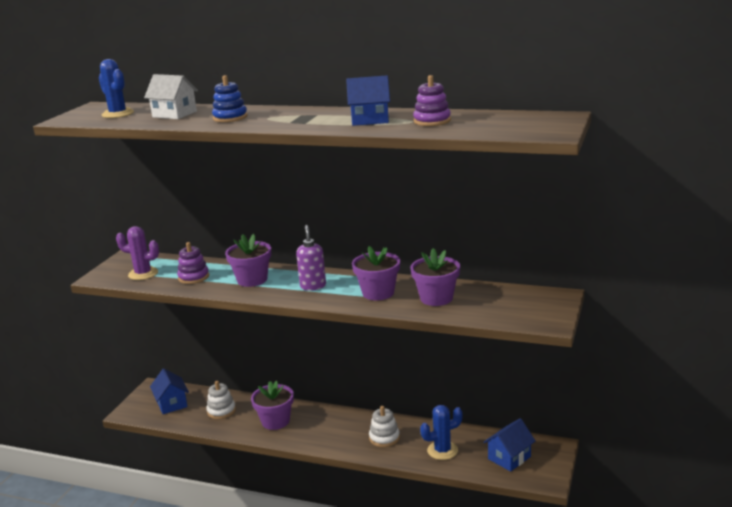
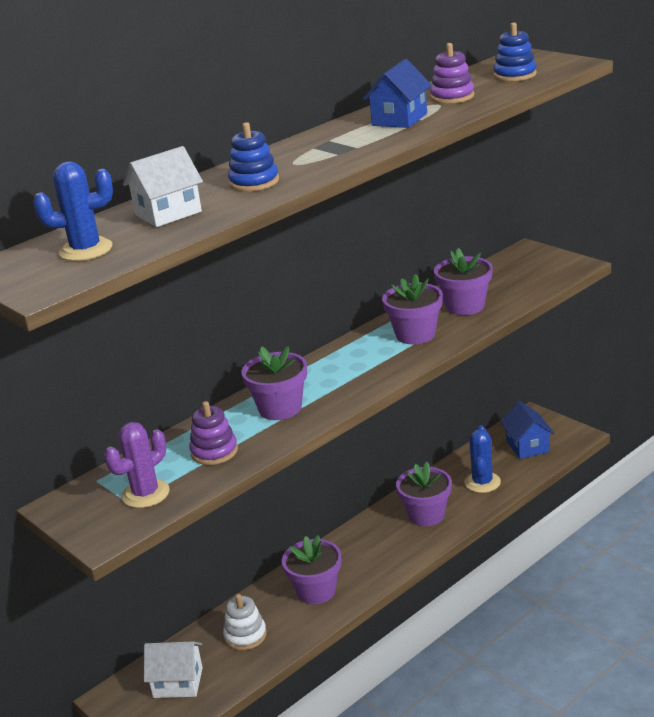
camera: 60 degrees left, 5 degrees up
blue house [150,369,189,414] -> white house [144,641,203,698]
purple soap dispenser [296,225,326,290] -> none
white stacking toy [369,406,400,447] -> purple flower pot [396,462,452,526]
none -> blue stacking toy [493,22,537,81]

